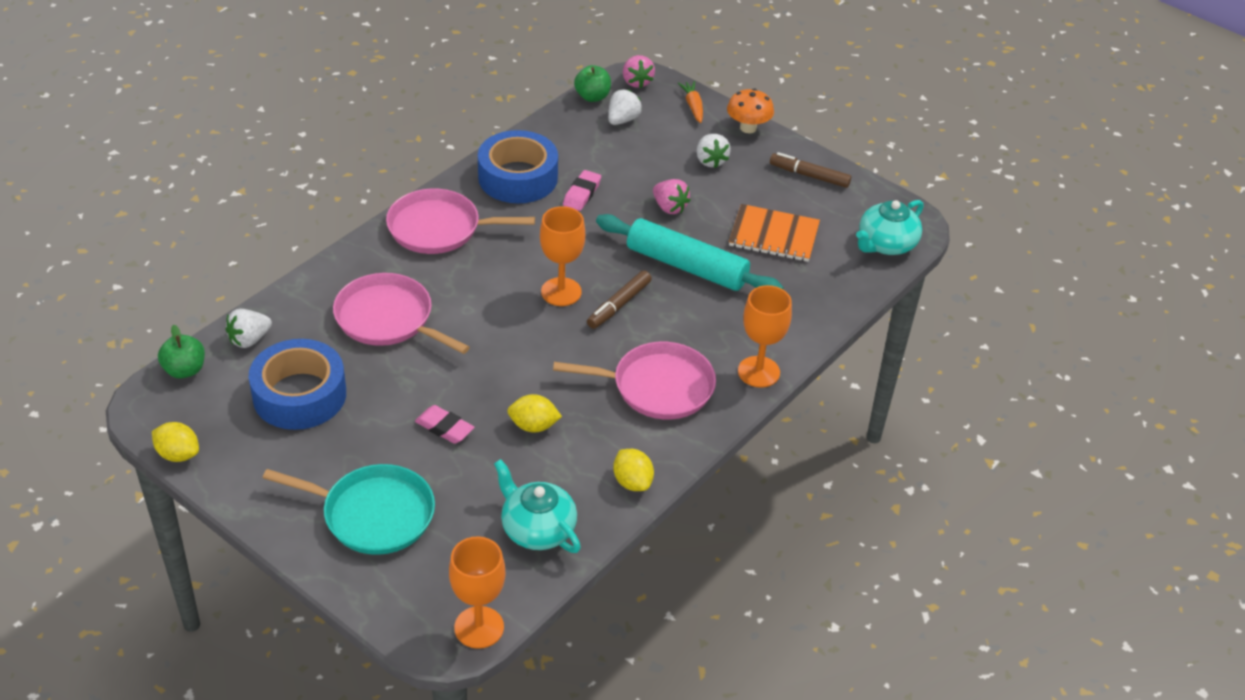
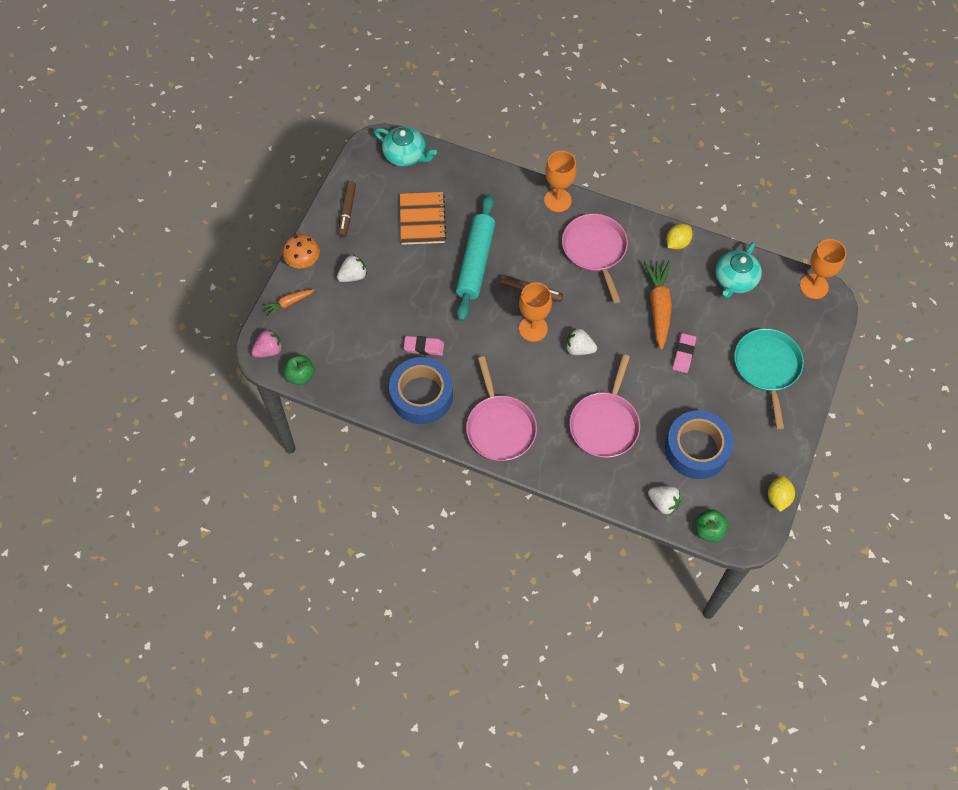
camera: 105 degrees left, 20 degrees up
yellow lemon [507,394,562,433] -> orange carrot [644,261,672,350]
white strawberry [608,89,642,125] -> white strawberry moved to [566,328,597,355]
pink strawberry [653,179,691,214] -> none

